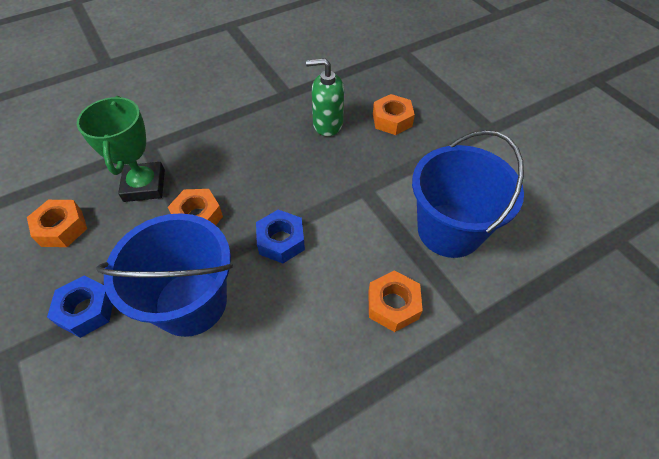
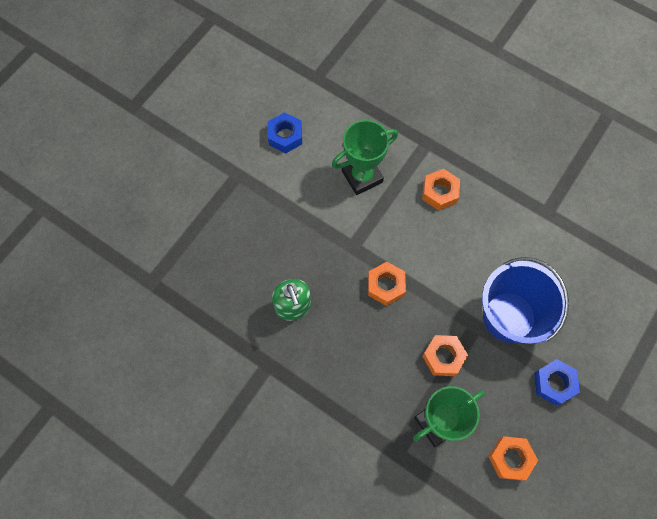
camera: 115 degrees left, 15 degrees up
blue nut [256,210,305,263] -> blue nut moved to [268,112,302,153]
orange nut [373,94,415,135] -> orange nut moved to [368,262,406,306]
blue bucket [412,130,524,258] -> green trophy [332,120,398,195]

